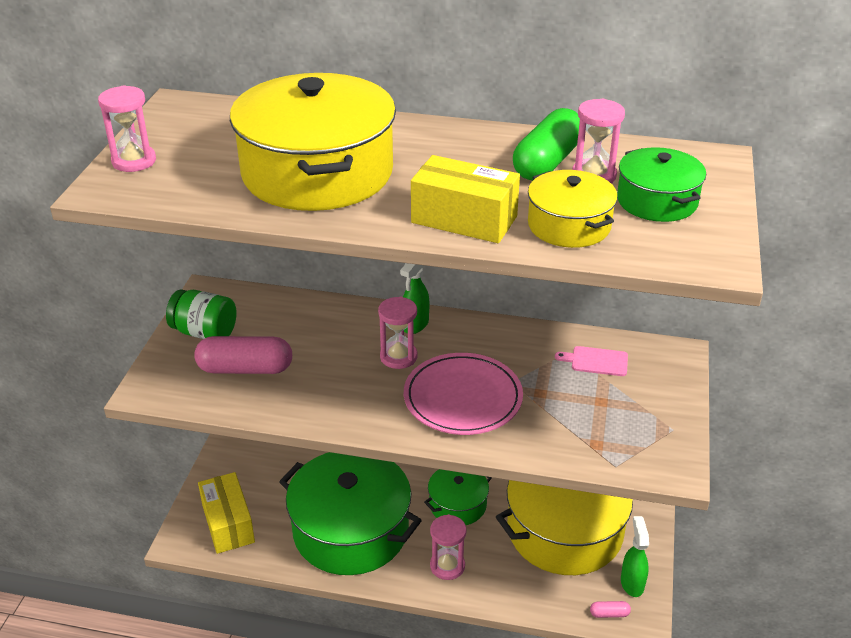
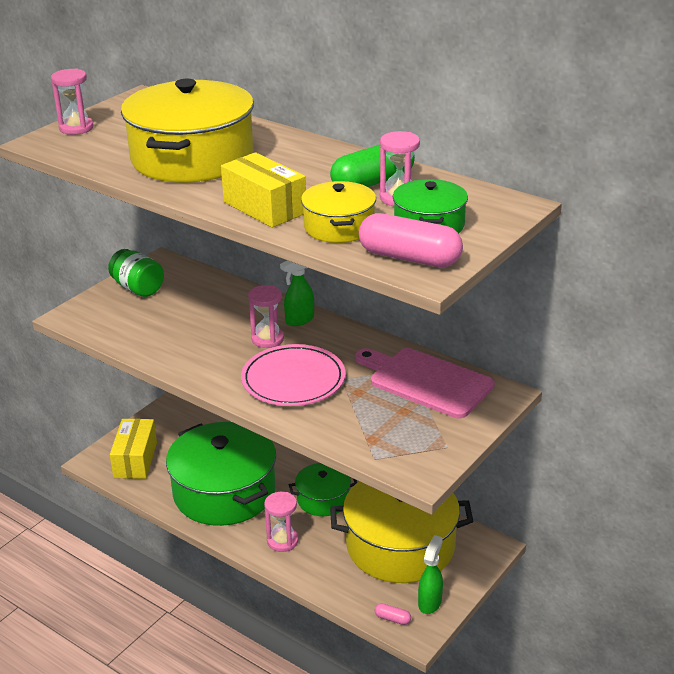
camera: 25 degrees right, 5 degrees down
pink capsule [194,336,292,374] -> pink capsule moved to [359,213,463,267]
pink cutting board [555,346,628,376] -> pink cutting board [355,348,495,418], size x2.19

